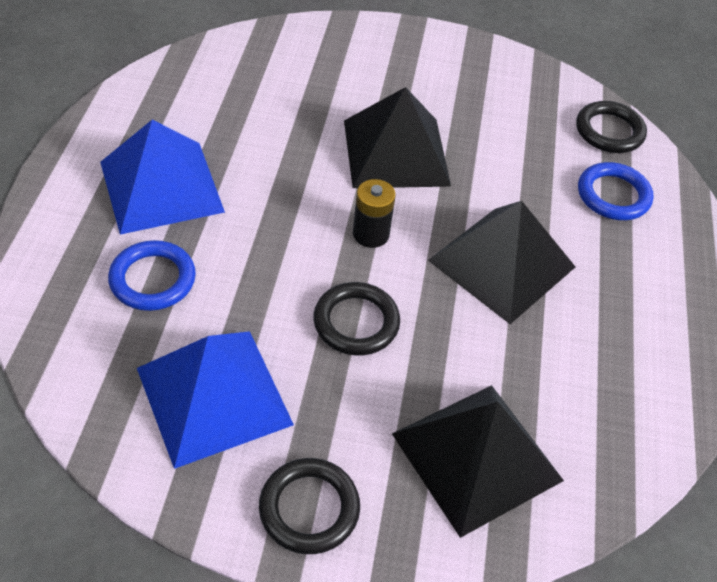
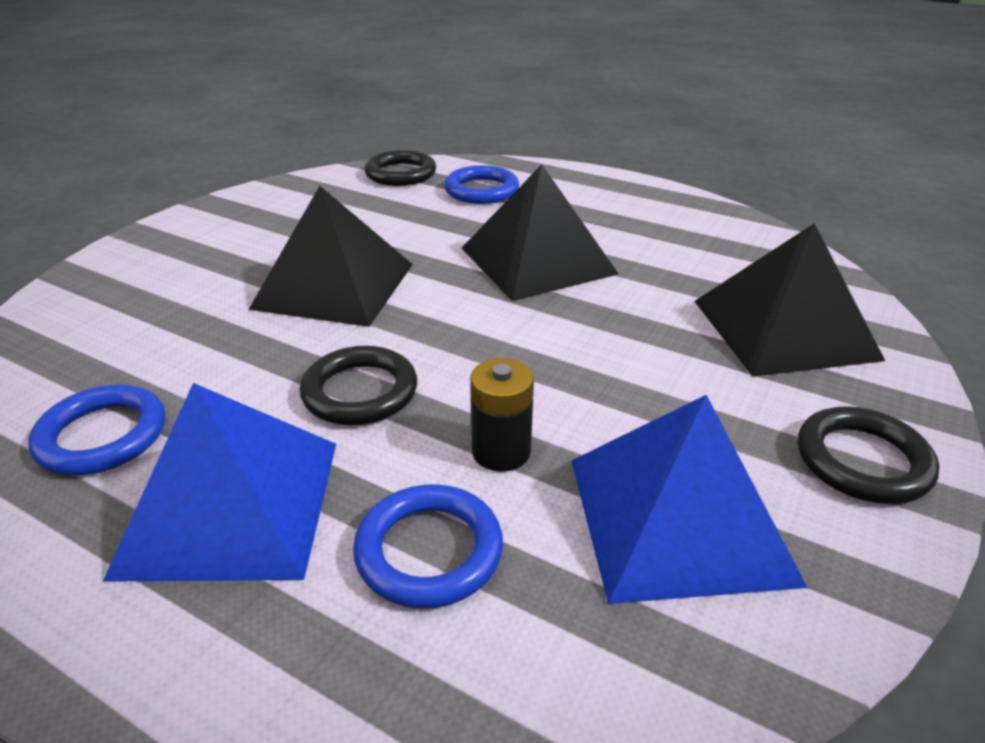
camera: 65 degrees left, 15 degrees down
black ring [313,282,400,355] -> black ring moved to [300,346,417,425]
black battery [353,179,396,248] -> black battery moved to [470,358,534,472]
none -> blue ring [28,385,166,475]

